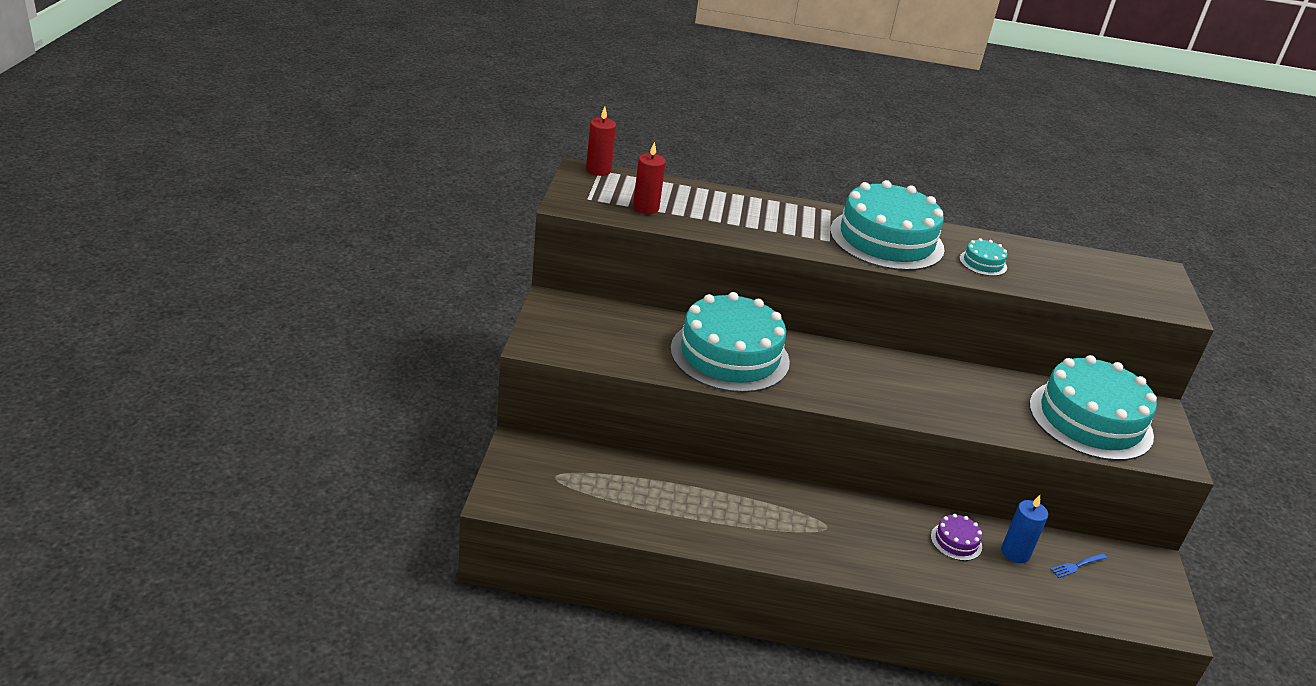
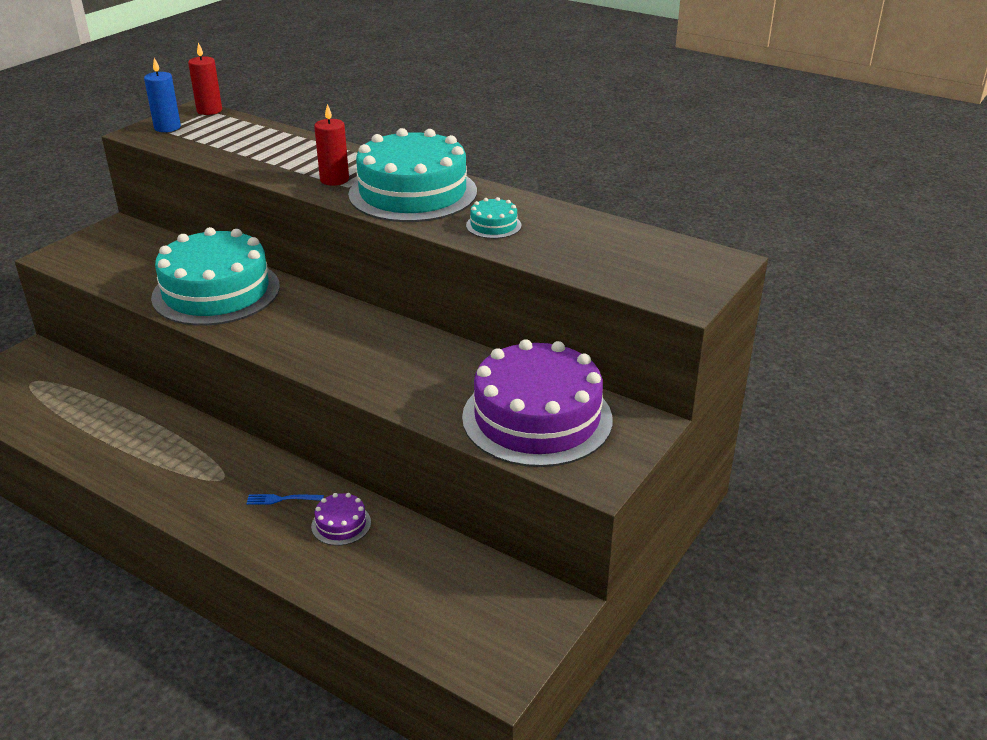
camera: 30 degrees right, 0 degrees up
red candle [633,142,666,214] -> red candle moved to [314,104,349,186]
blue candle [1001,495,1048,563] -> blue candle moved to [144,58,181,132]
turquoise cake [1029,355,1157,461] -> purple cake [462,339,613,467]
blue fork [1050,553,1107,578] -> blue fork moved to [246,494,324,505]

